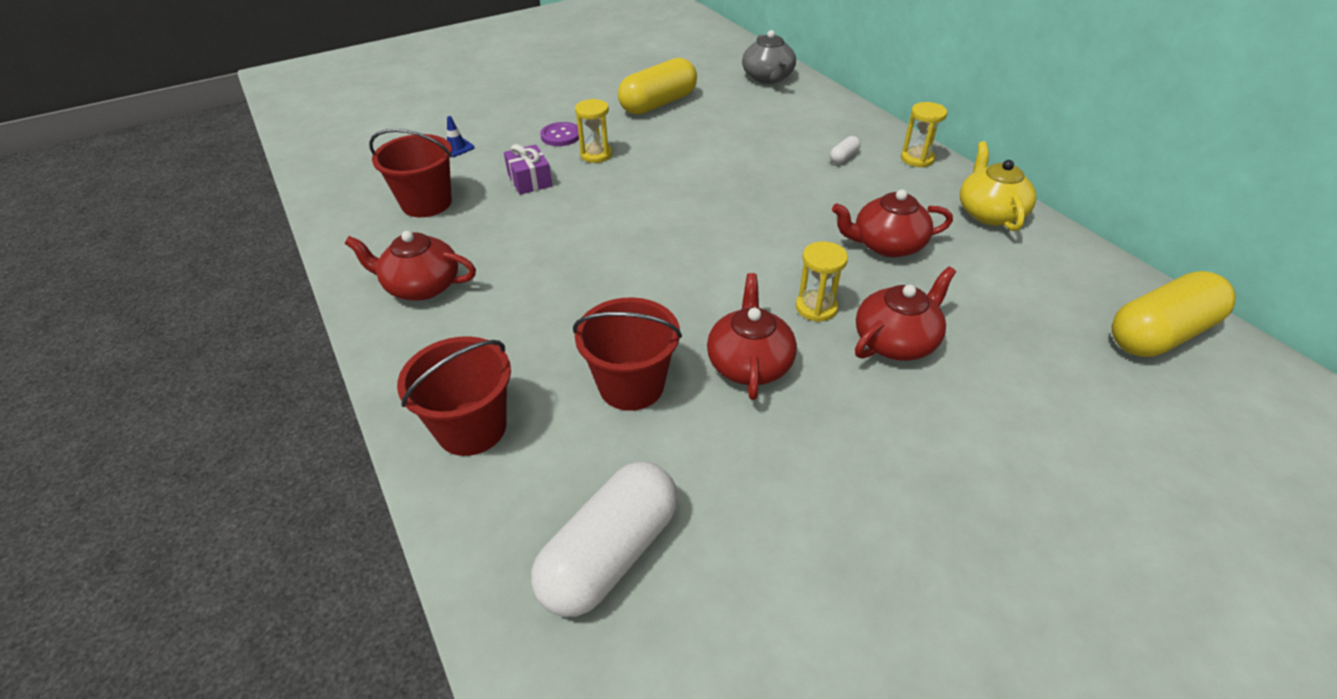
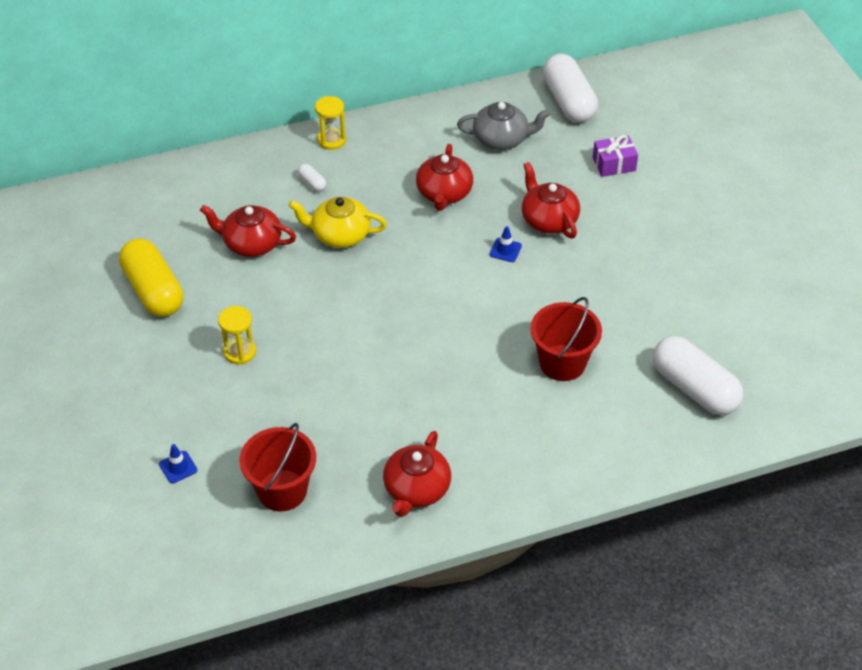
camera: 80 degrees left, 5 degrees up
red bucket [397,336,511,456] -> none
purple gift [504,144,552,195] -> purple gift moved to [593,135,638,177]
purple button [540,122,579,146] -> none
red teapot [707,273,797,400] -> red teapot moved to [200,205,296,257]
grey teapot [742,30,796,84] -> grey teapot moved to [457,102,551,150]
yellow hourglass [796,241,848,322] -> blue traffic cone [490,226,522,262]
yellow teapot [960,141,1036,231] -> yellow teapot moved to [289,197,387,248]
yellow capsule [1112,271,1235,357] -> white capsule [543,54,598,123]

